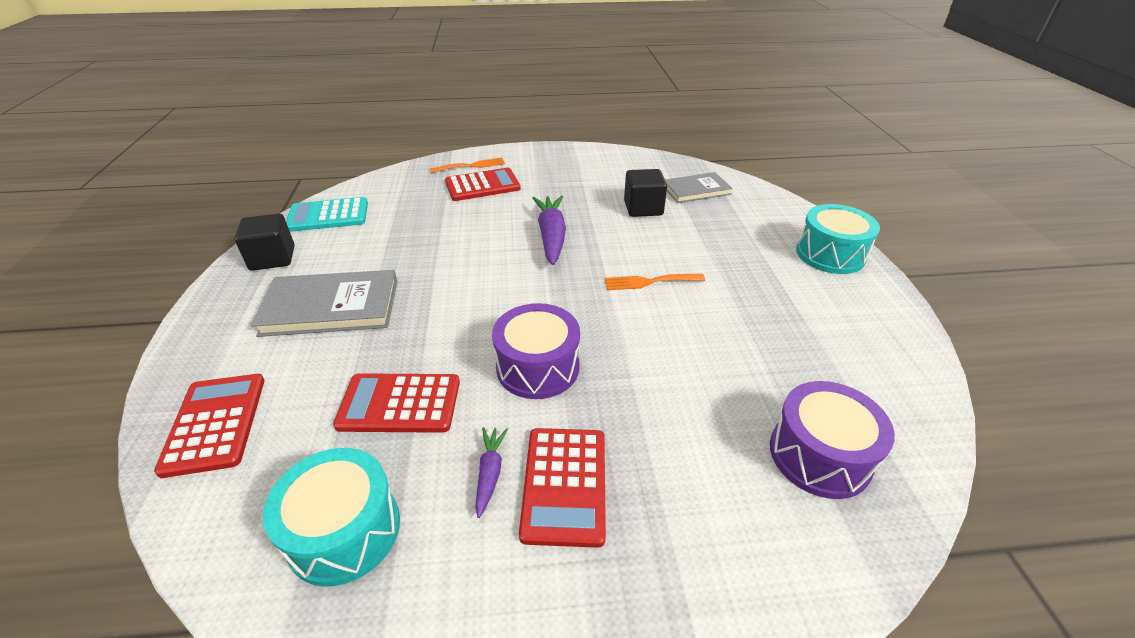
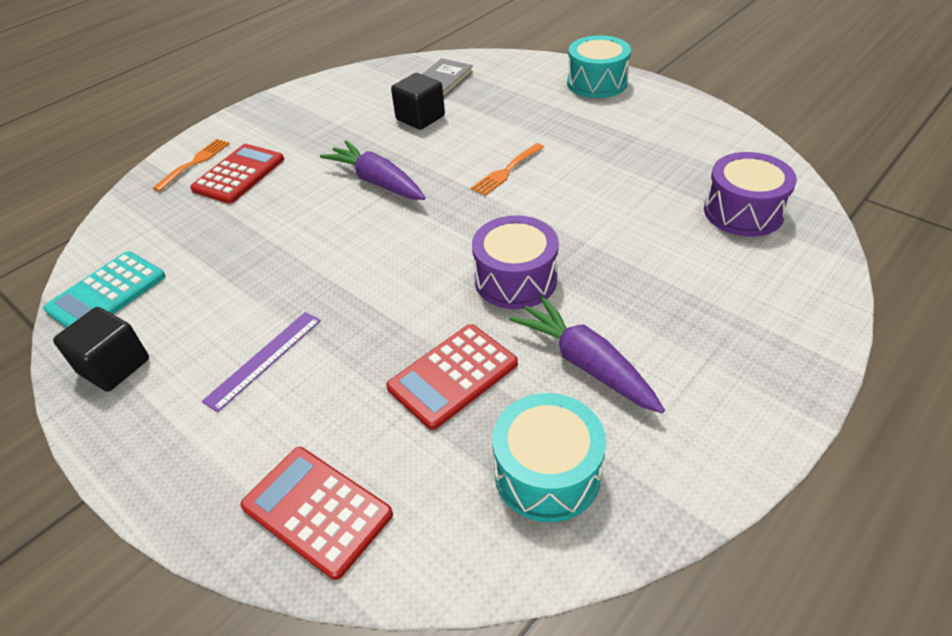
camera: 40 degrees left, 5 degrees up
grey book [251,270,397,337] -> purple ruler [202,312,321,412]
purple carrot [475,427,508,518] -> purple carrot [509,295,665,413], size x1.92
red calculator [519,428,606,548] -> none

